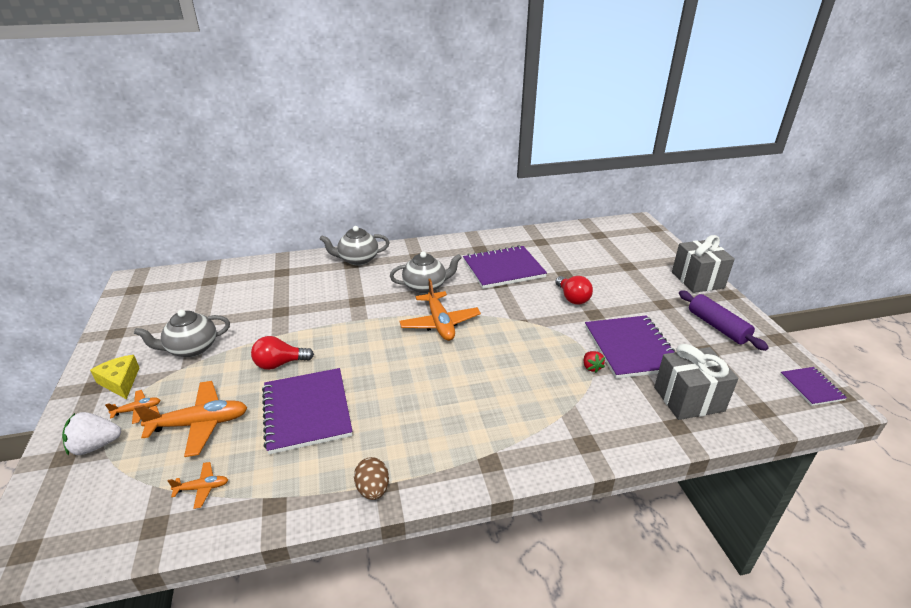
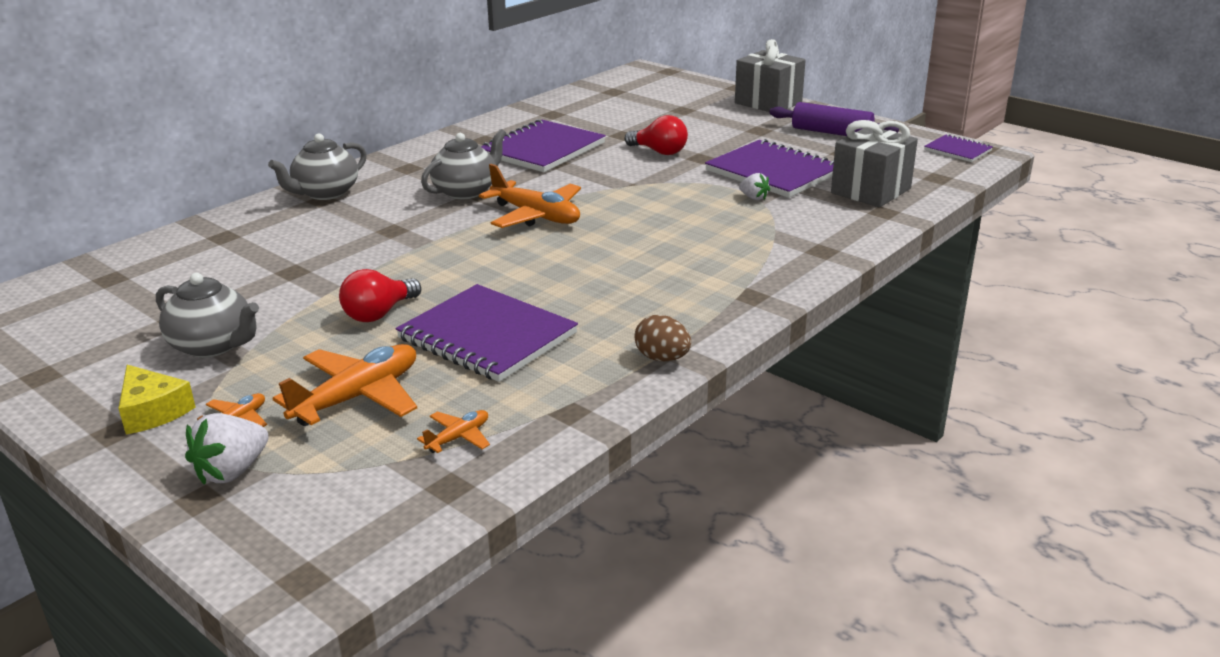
camera: 35 degrees left, 5 degrees down
yellow cheese [90,355,140,399] -> yellow cheese turned 150 degrees counterclockwise [118,365,195,434]
grey teapot [134,310,230,357] -> grey teapot turned 90 degrees counterclockwise [156,273,259,358]
red strawberry [584,351,605,373] -> white strawberry [739,173,770,200]

